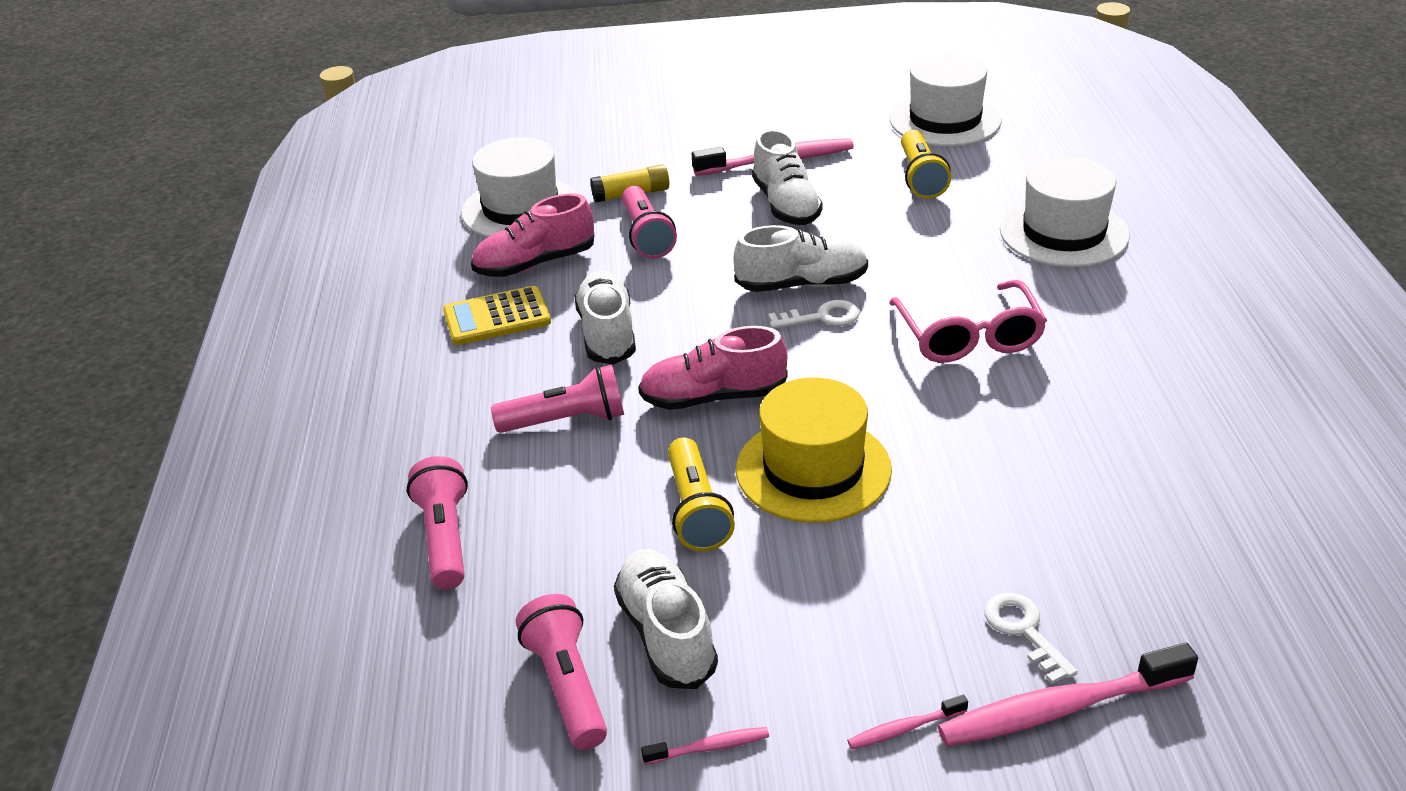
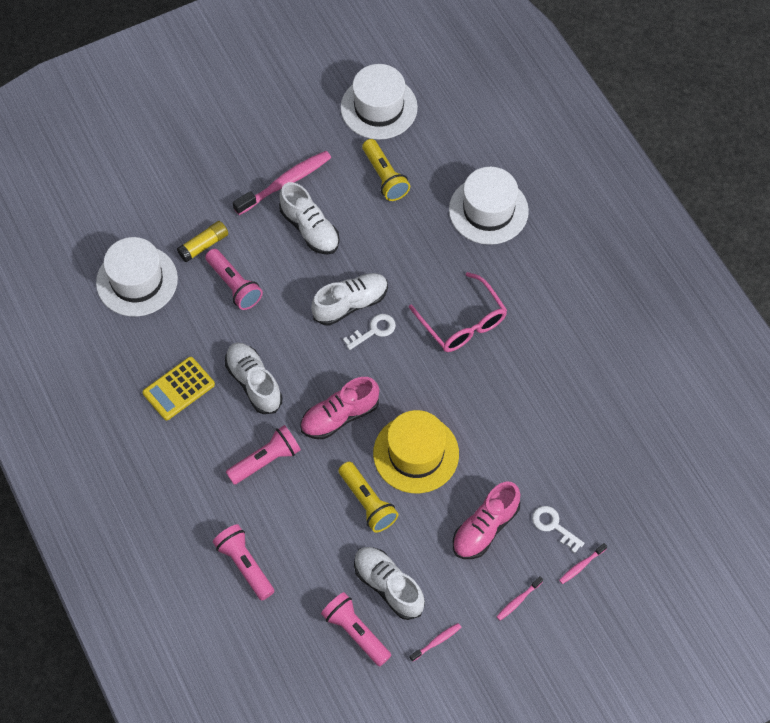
camera: 25 degrees left, 25 degrees up
pink shoe [471,194,594,277] -> pink shoe moved to [453,482,520,559]
pink toothbrush [938,643,1198,746] -> pink toothbrush [559,543,607,584], size x0.47

